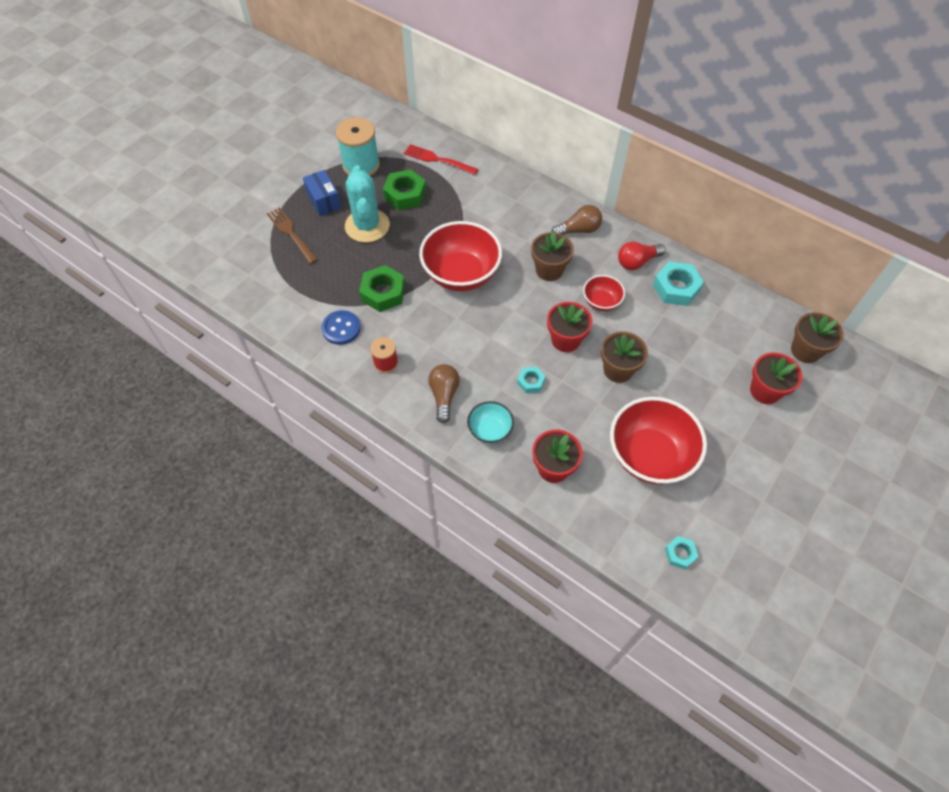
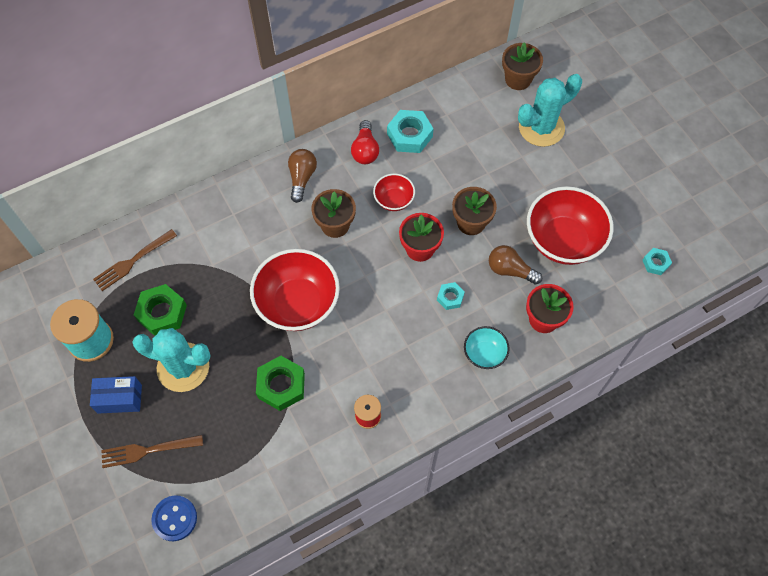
camera: 65 degrees left, 5 degrees up
blue button [321,310,361,345] -> blue button moved to [151,496,197,541]
red fork [404,144,478,175] -> brown fork [93,229,177,291]
brown light bulb [428,364,460,423] -> brown light bulb moved to [489,245,542,285]
red flower pot [750,352,802,404] -> turquoise cactus [518,74,582,147]

